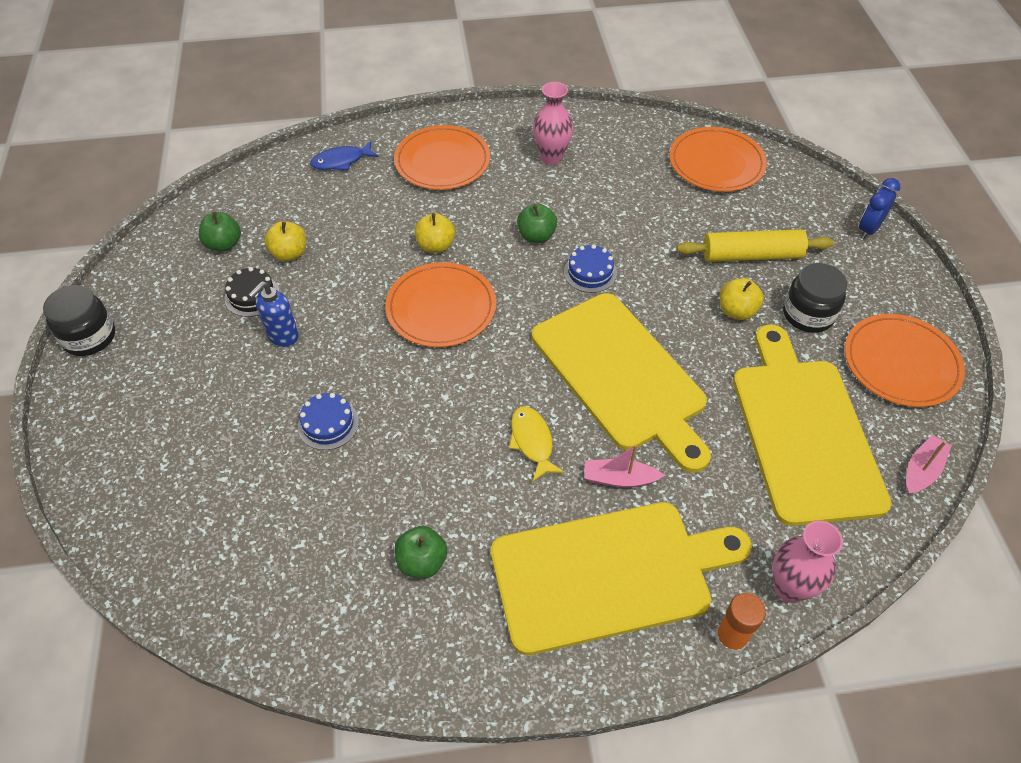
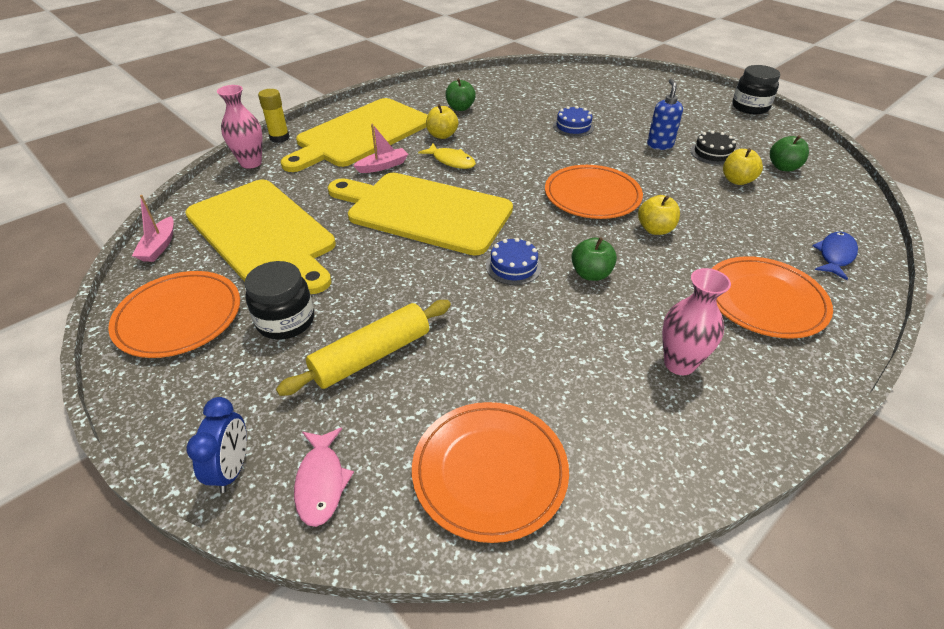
camera: 145 degrees right, 10 degrees down
orange glue stick [715,593,766,654] -> yellow glue stick [258,89,289,143]
yellow apple [720,278,764,320] -> yellow apple moved to [426,104,458,139]
none -> pink fish [294,427,354,527]

